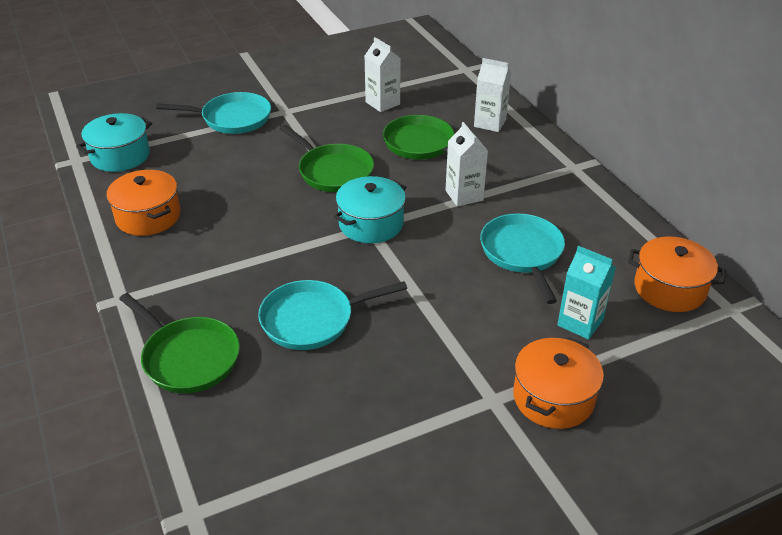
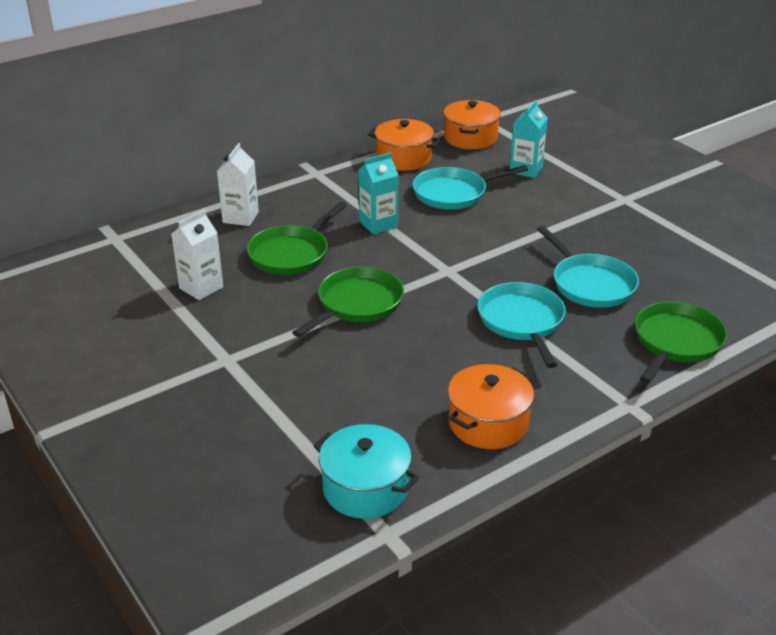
camera: 100 degrees left, 5 degrees down
turquoise pan [156,92,271,134] -> turquoise pan moved to [478,282,566,368]
turquoise pot [334,176,406,243] -> none
white carton [446,122,488,207] -> turquoise carton [358,152,399,234]
orange pot [513,337,604,429] -> orange pot moved to [368,119,441,171]

